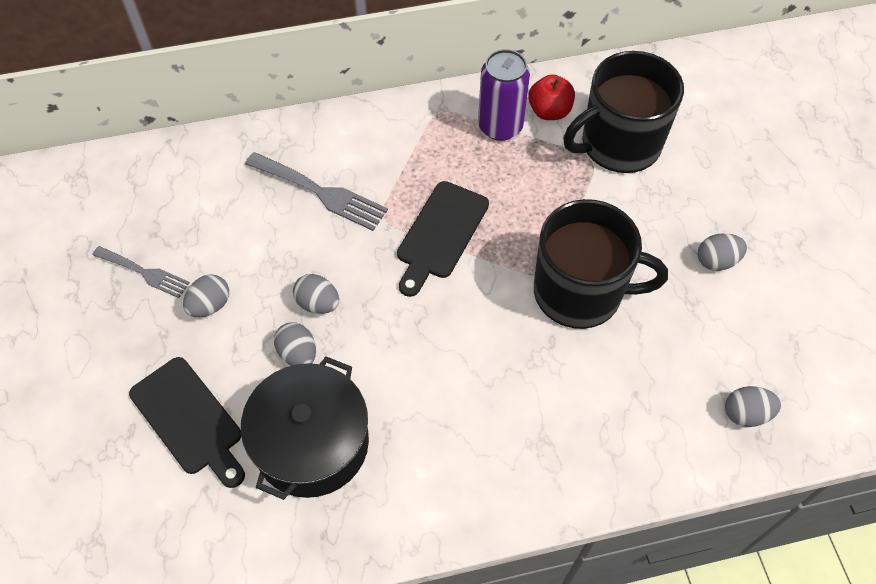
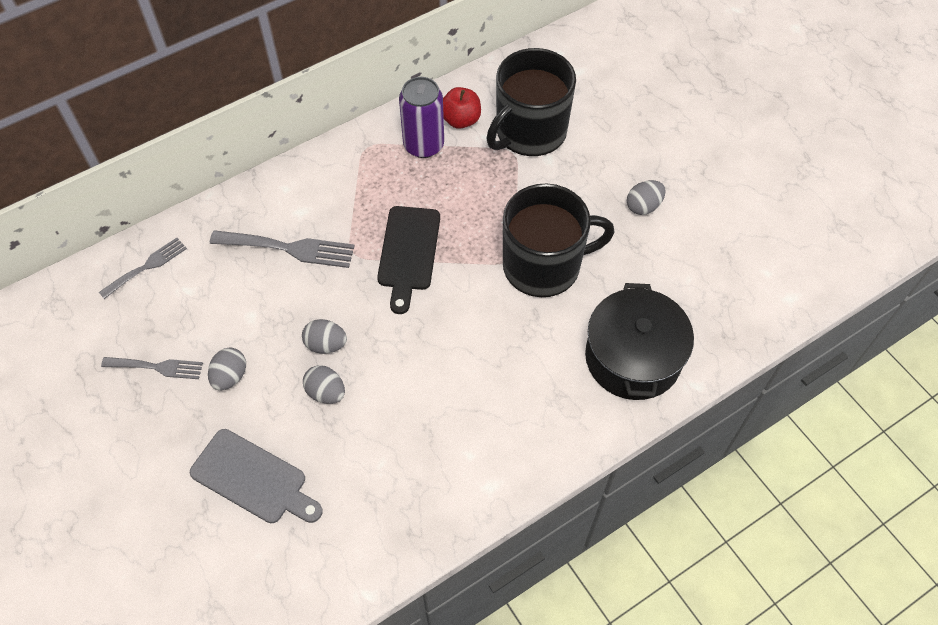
camera: 20 degrees left, 0 degrees up
black cutting board [129,357,245,488] -> grey cutting board [190,429,323,523]
black pot [241,357,369,500] -> black pot moved to [585,283,694,400]
grey egg [725,386,781,427] -> none
none -> grey fork [99,238,187,299]

